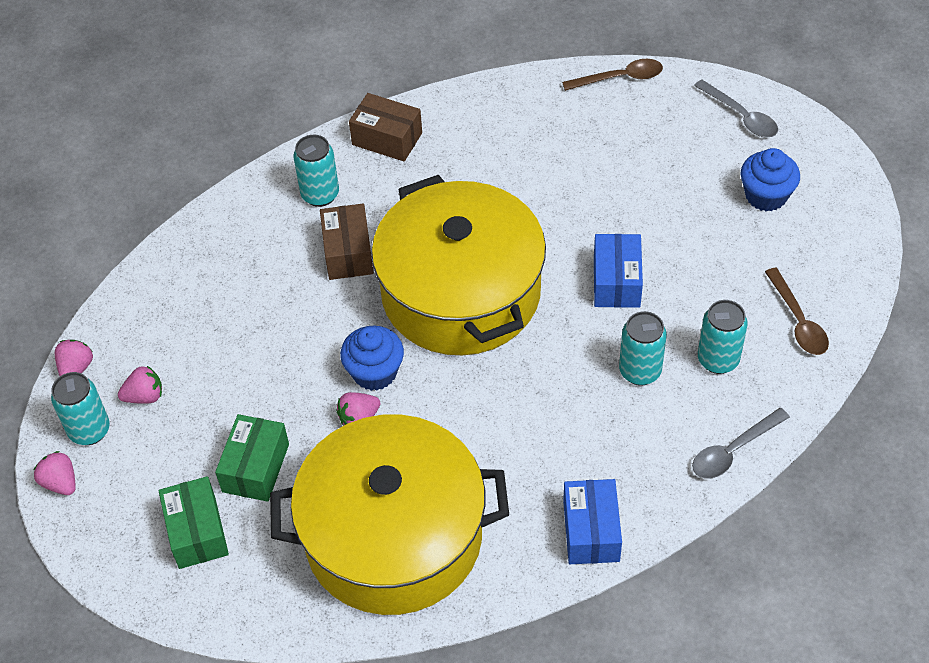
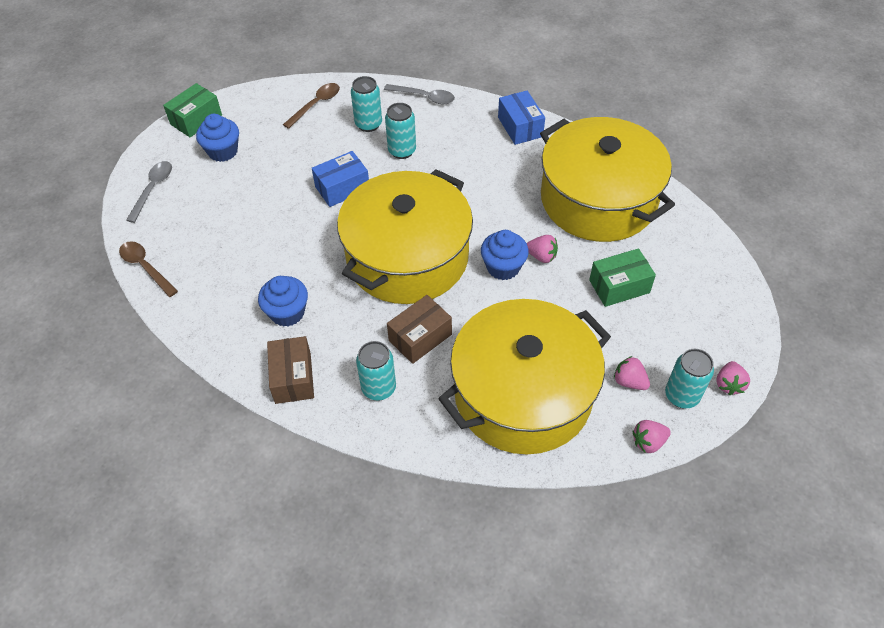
camera: 125 degrees left, 0 degrees up
green box [159,476,229,569] -> green box moved to [163,83,222,137]
blue box [563,479,622,564] -> blue box turned 75 degrees counterclockwise [498,90,545,145]
none -> blue cupcake [258,276,308,327]
none -> yellow pot [438,299,611,454]

